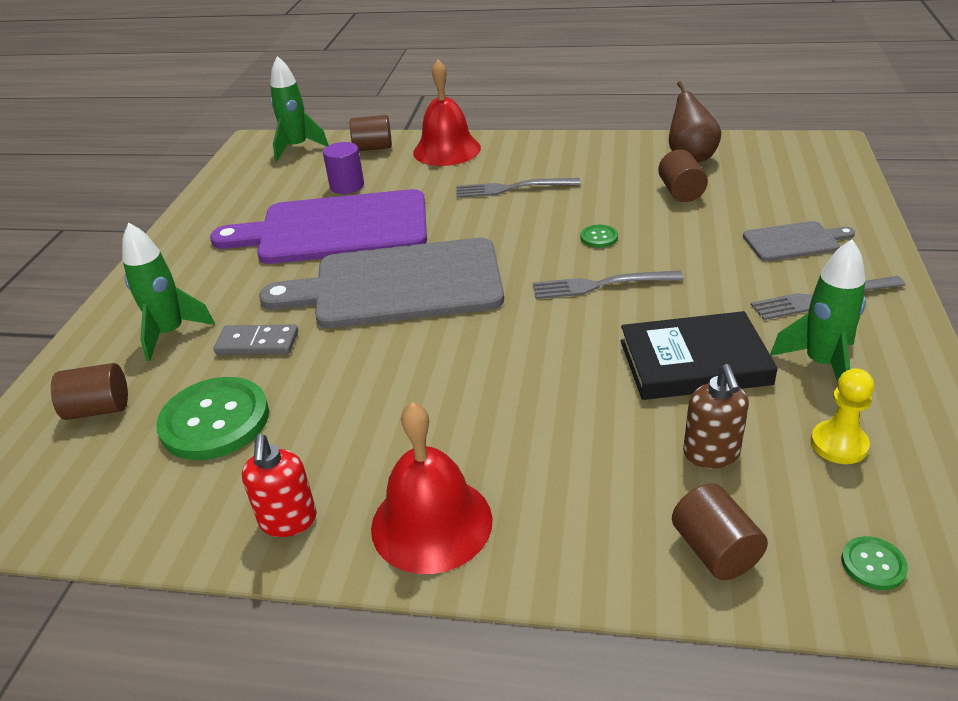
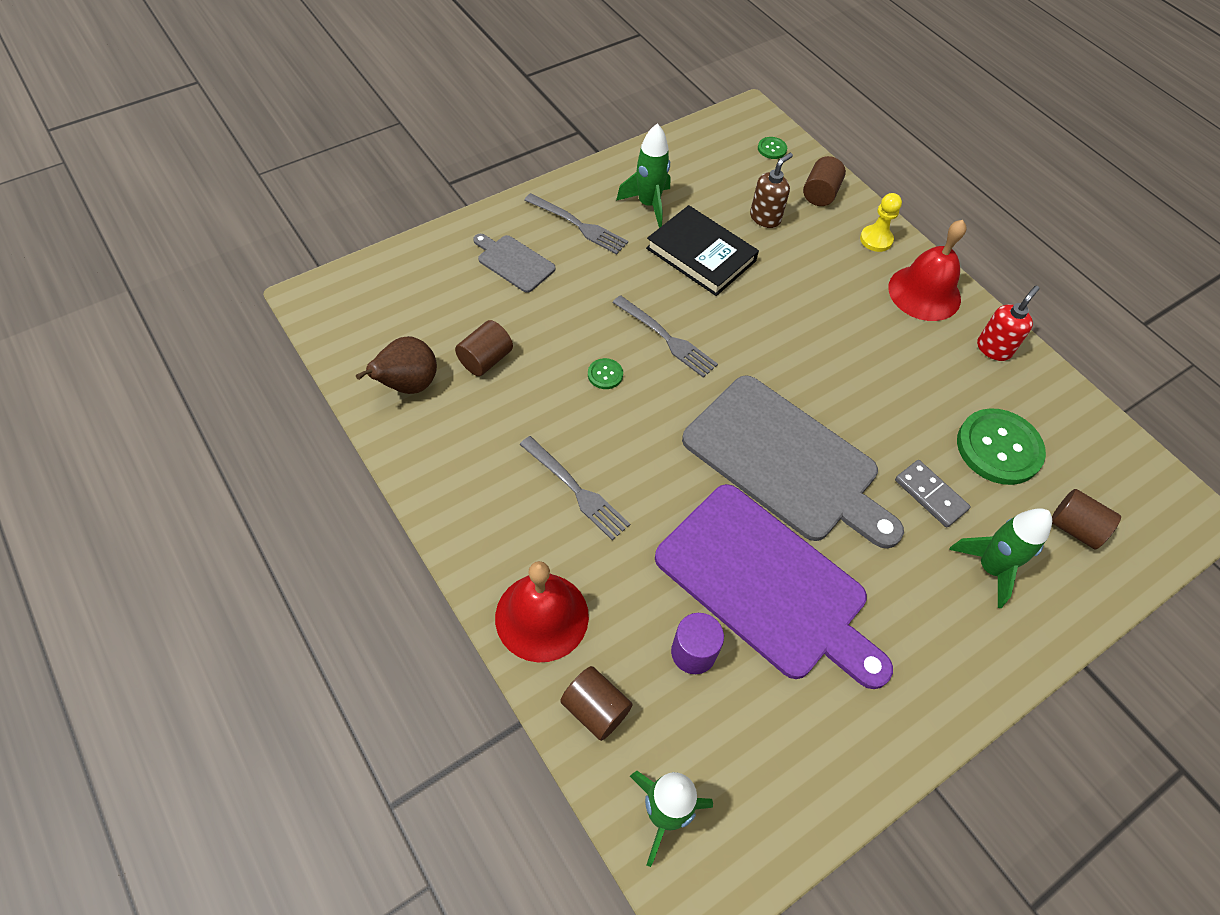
camera: 140 degrees left, 20 degrees up
yellow pawn [811,368,874,464] -> yellow pawn moved to [860,193,902,252]

